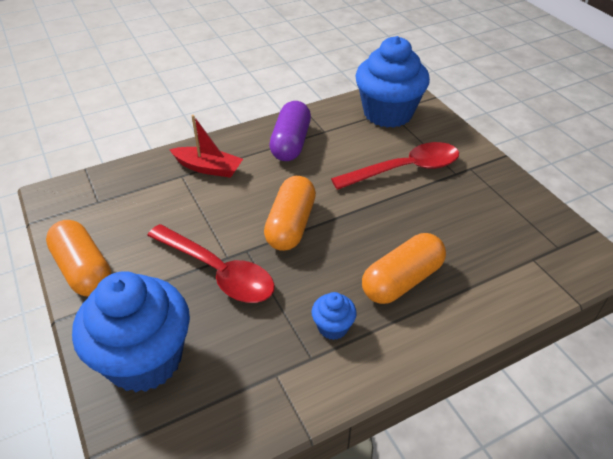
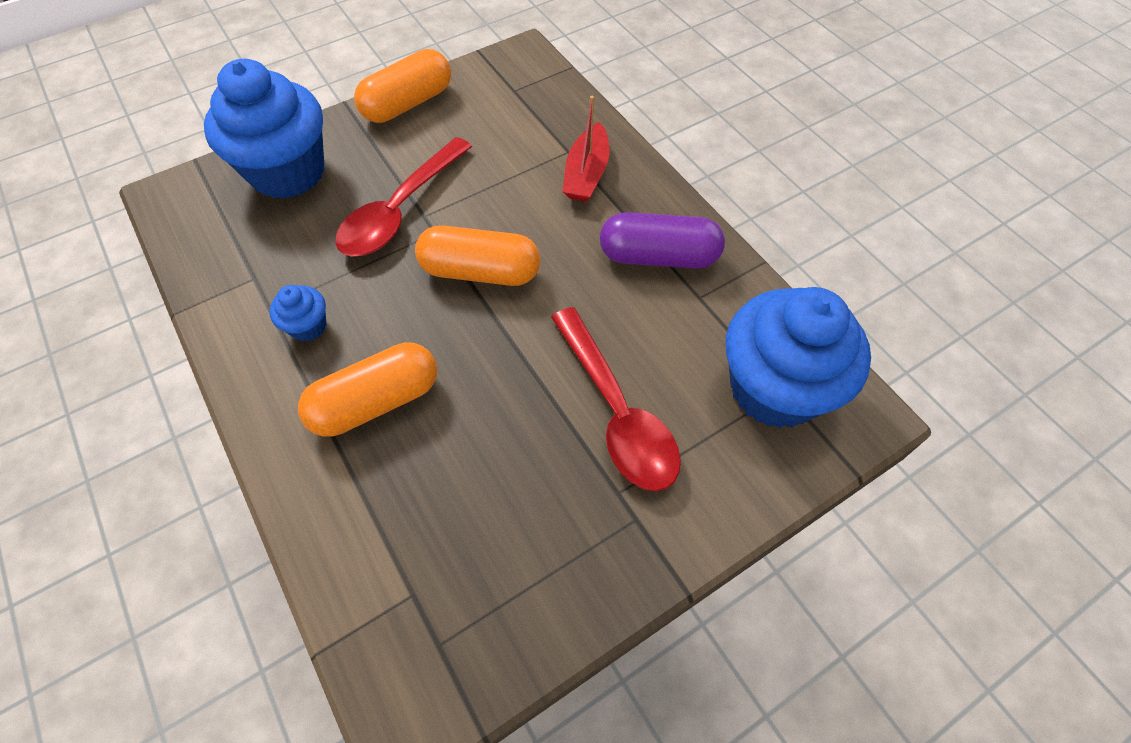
camera: 85 degrees right, 15 degrees up
orange capsule [362,233,446,304] -> orange capsule turned 75 degrees counterclockwise [298,342,437,436]

